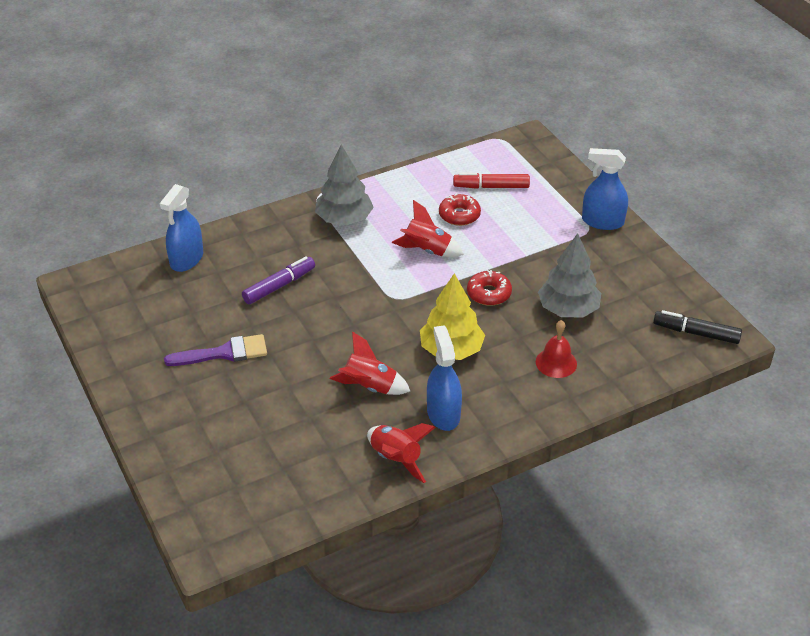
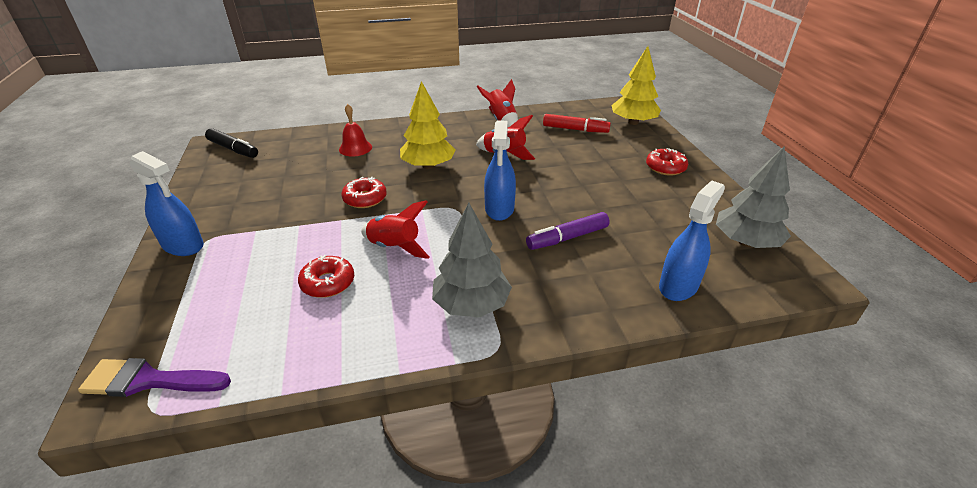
camera: 165 degrees left, 5 degrees down
purple brush [164,334,267,366] -> purple brush moved to [78,358,231,397]
blue spray bottle [427,326,462,431] -> blue spray bottle moved to [484,120,516,221]
red marker [453,173,530,189] -> red marker moved to [543,114,611,133]
grey tree [538,233,601,318] -> grey tree moved to [716,147,791,248]
none -> yellow tree [611,46,661,125]
none -> red donut [646,148,688,175]

